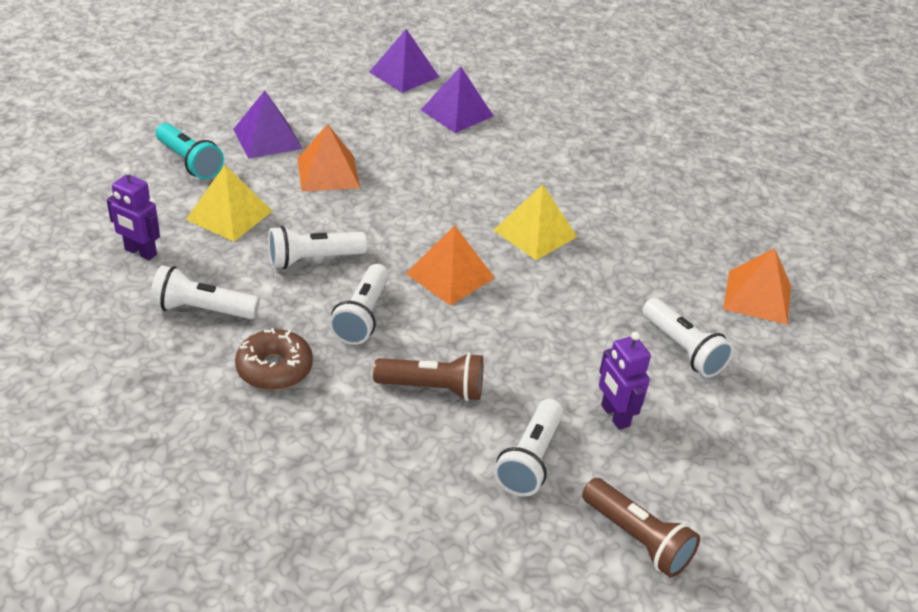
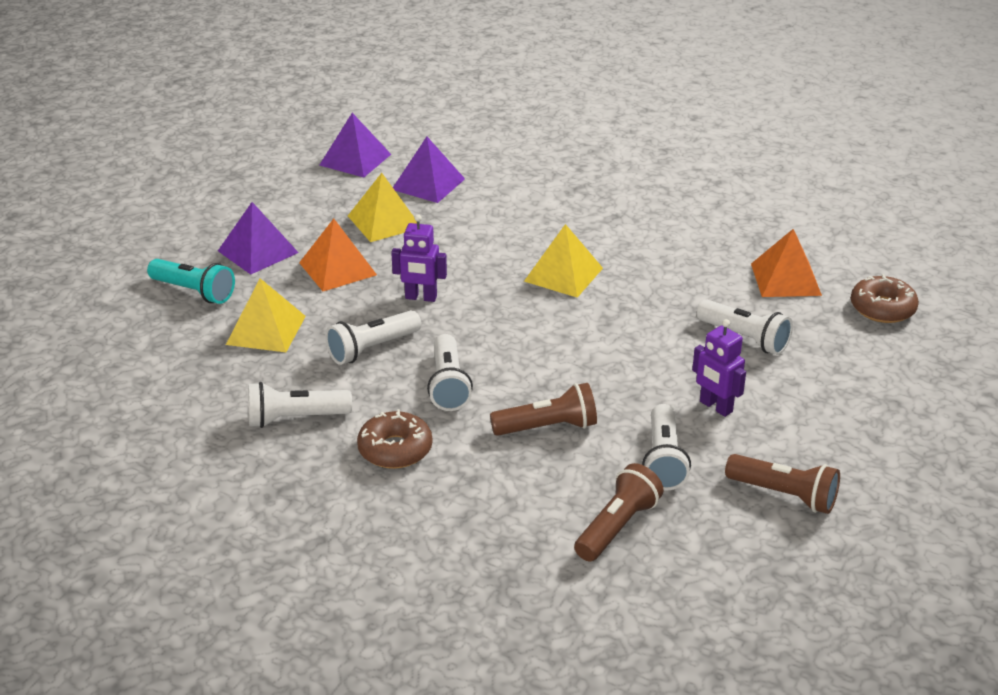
camera: 15 degrees left, 5 degrees down
purple robot [107,167,160,260] -> purple robot moved to [391,214,447,302]
orange pyramid [406,225,495,306] -> none
none -> yellow pyramid [348,173,417,242]
none -> brown flashlight [574,463,664,561]
none -> brown donut [851,274,919,323]

